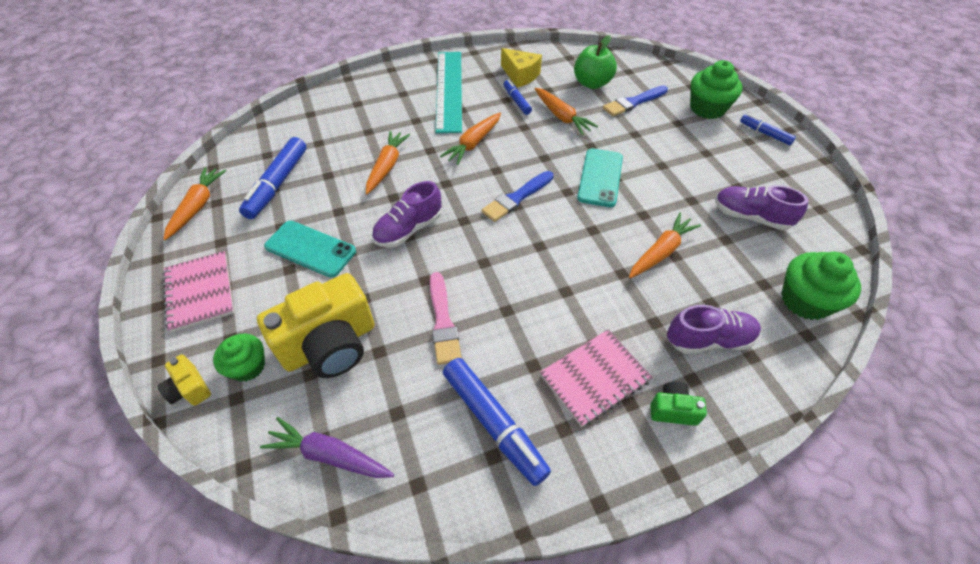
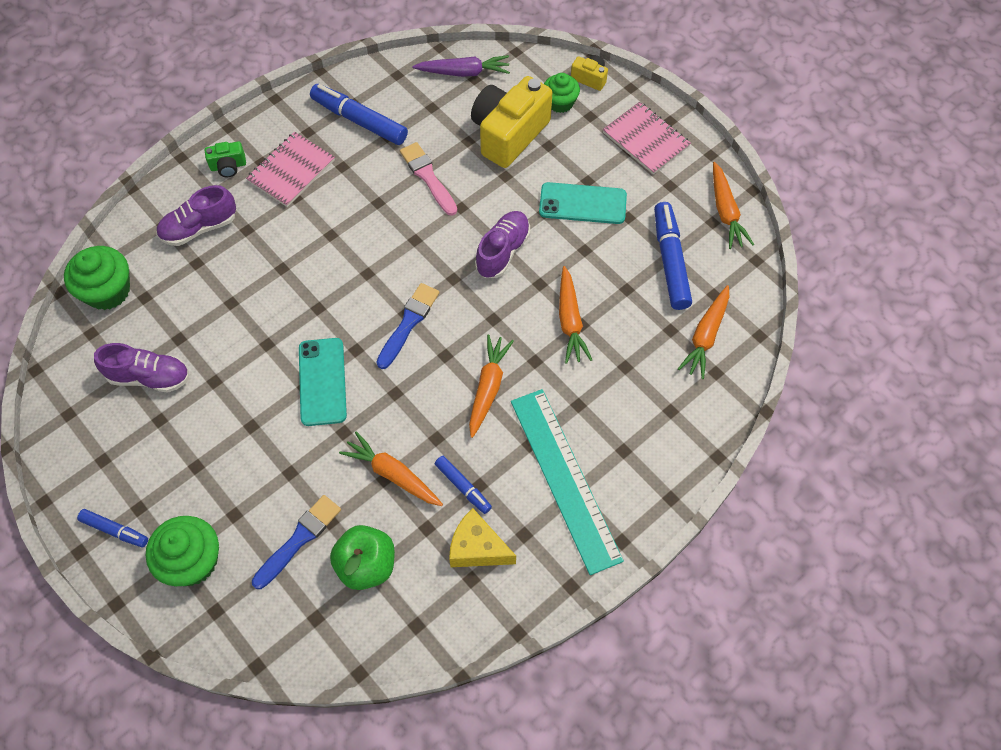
camera: 160 degrees right, 10 degrees up
orange carrot [629,213,701,278] -> orange carrot moved to [678,285,729,379]

